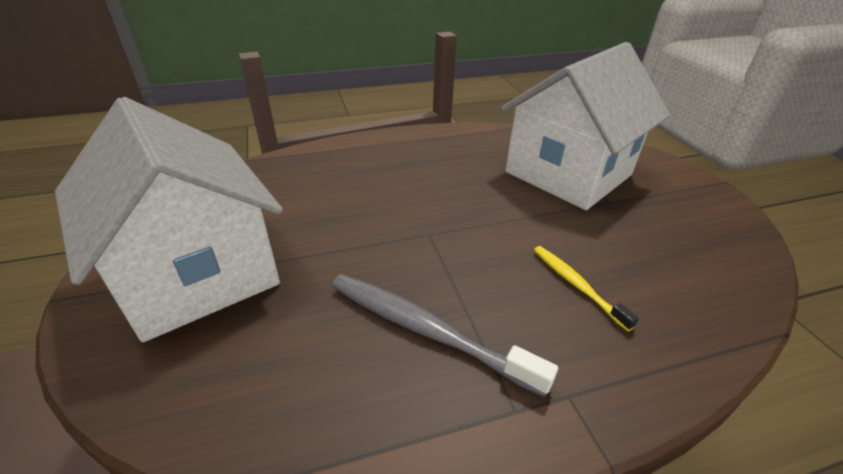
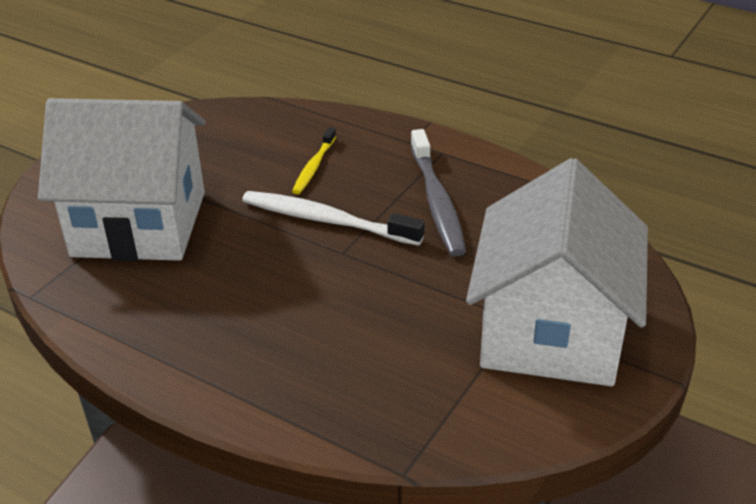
camera: 130 degrees left, 0 degrees up
none -> white toothbrush [242,191,425,246]

